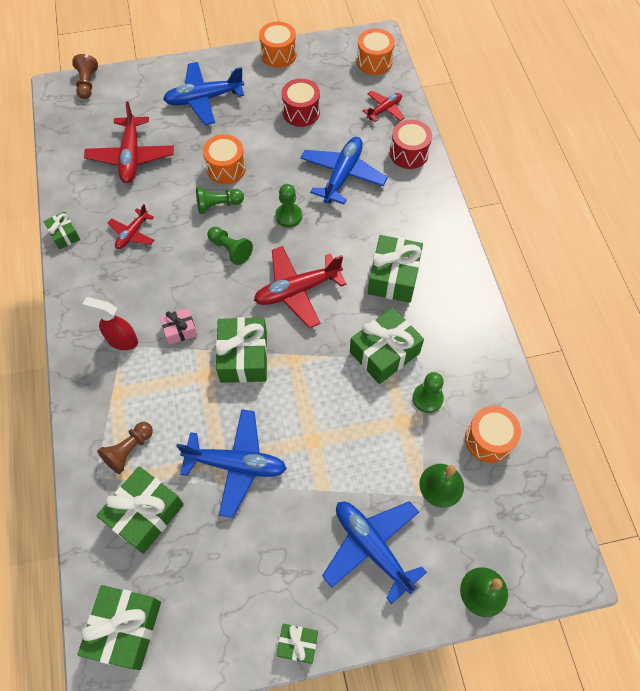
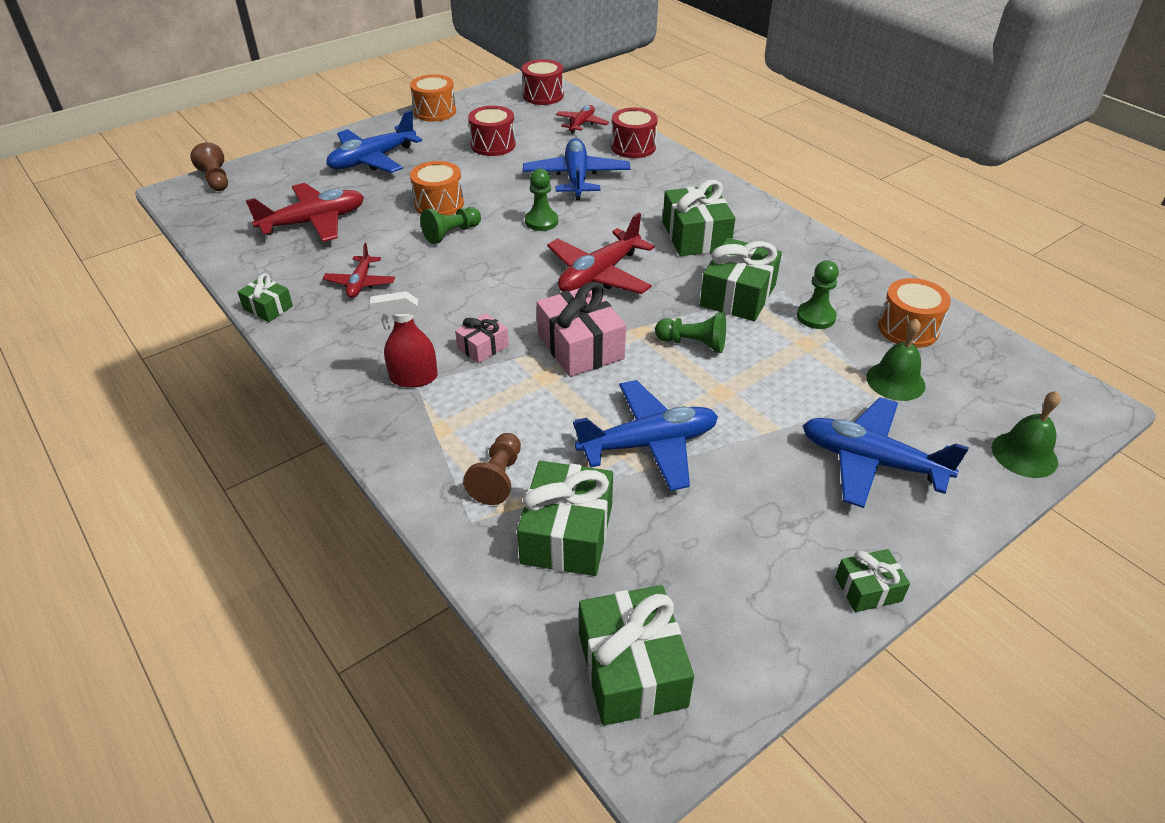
camera: 25 degrees left, 20 degrees down
red plane [84,101,174,183] -> red plane turned 90 degrees counterclockwise [246,183,364,242]
green pawn [207,226,253,265] -> green pawn moved to [655,312,726,353]
green gift [215,317,267,383] -> pink gift [537,282,626,377]
orange drum [357,28,395,75] -> red drum [522,59,564,105]

